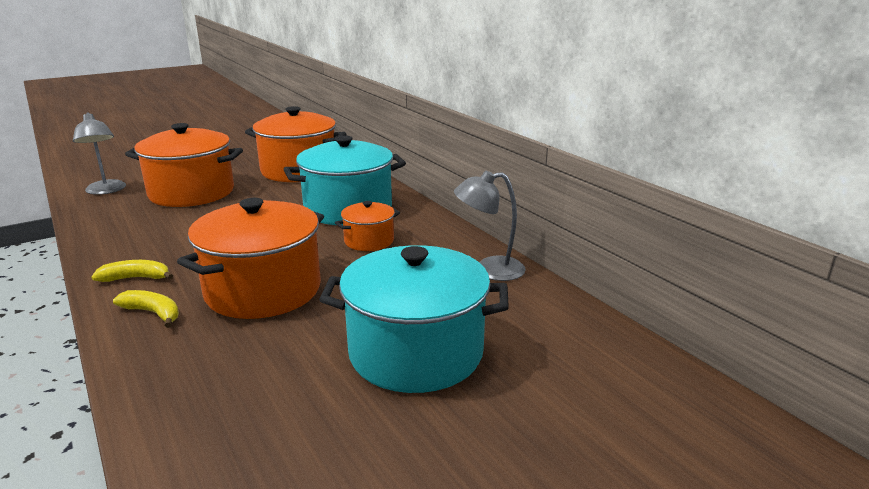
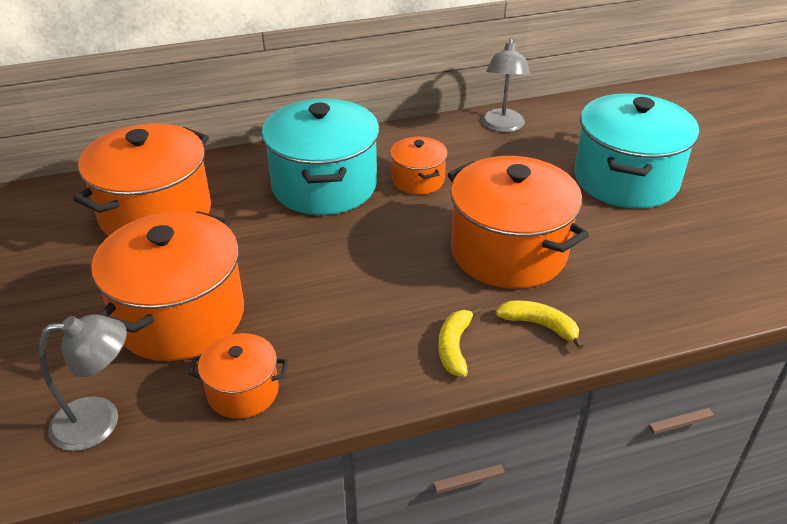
camera: 75 degrees left, 15 degrees up
yellow banana [113,290,179,328] -> yellow banana turned 75 degrees clockwise [496,300,583,349]
none -> orange pot [188,333,288,419]

